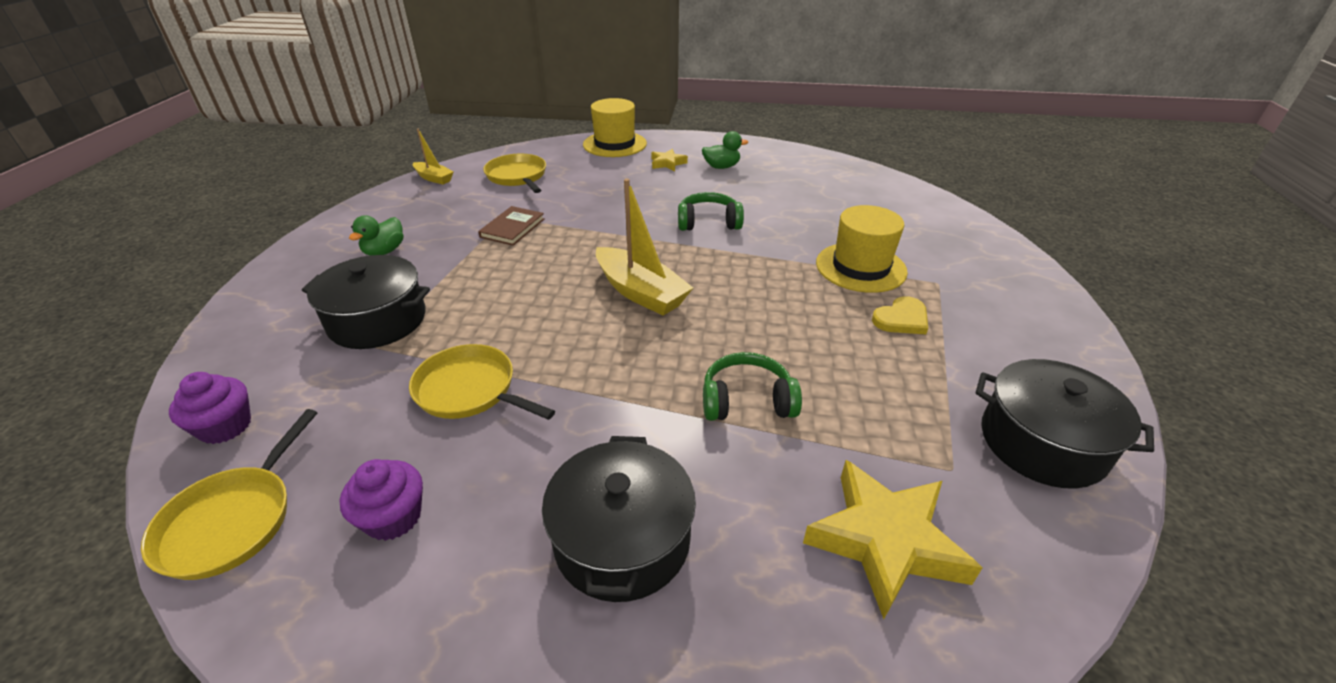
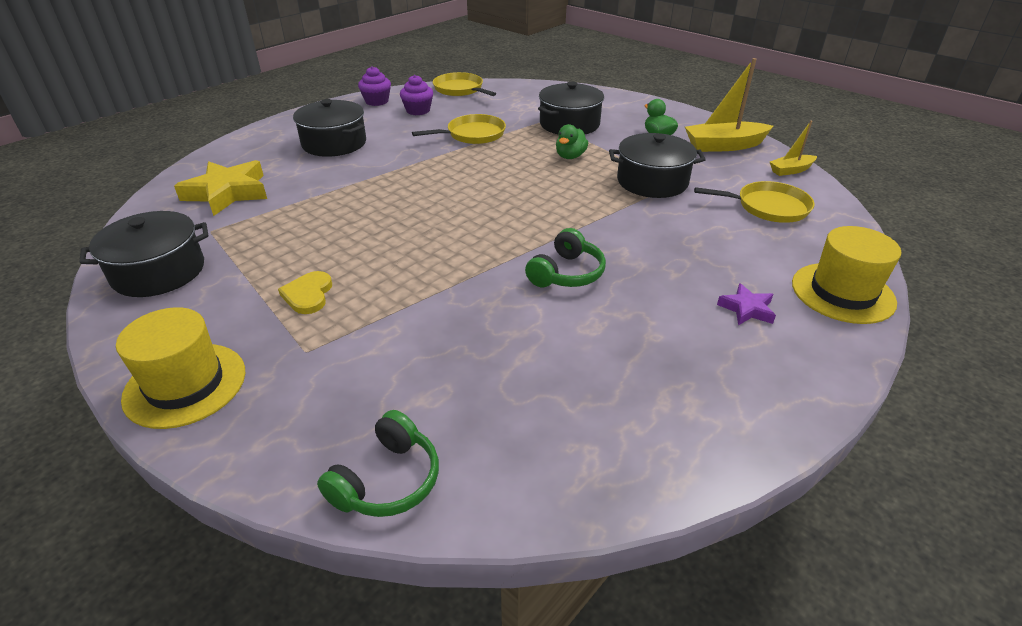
camera: 125 degrees right, 0 degrees up
purple cupcake [169,372,251,444] -> purple cupcake moved to [358,66,391,106]
brown book [478,206,545,246] -> black pot [609,133,706,198]
yellow boat [596,179,693,316] -> yellow boat moved to [685,58,773,152]
yellow star [651,149,688,171] -> purple star [717,283,776,325]
green duck [702,131,748,169] -> green duck moved to [556,124,588,159]
green headphones [703,352,802,421] -> green headphones moved to [317,410,439,517]
yellow hat [816,205,908,293] -> yellow hat moved to [116,307,245,429]

